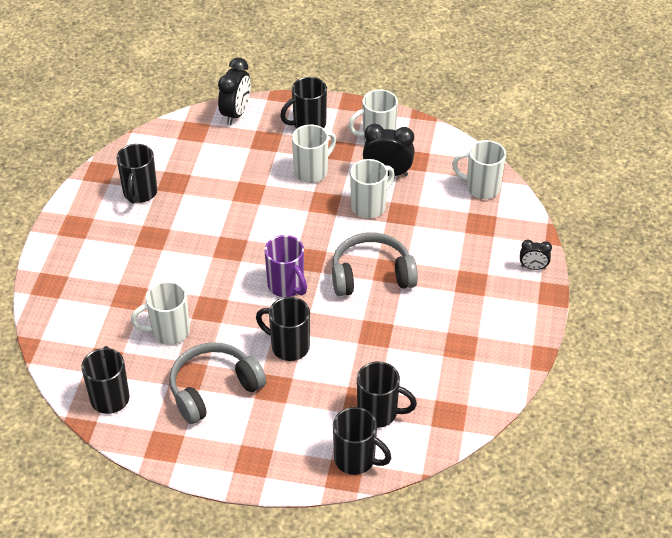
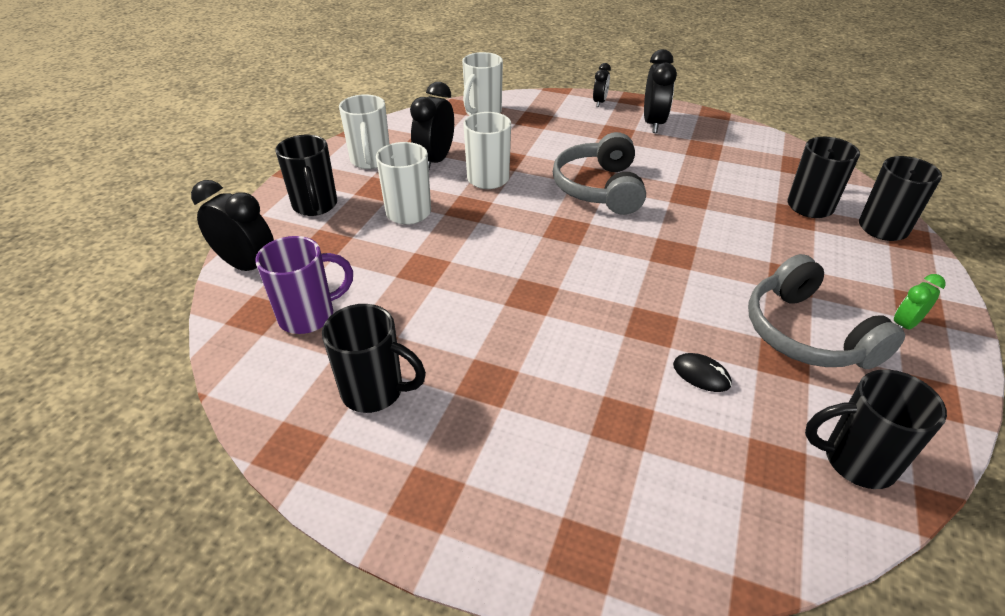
camera: 80 degrees left, 5 degrees down
white mug [131,281,190,345] -> black mouse [673,353,732,392]
black mug [256,297,310,361] -> none
purple mug [264,235,307,297] -> purple mug moved to [255,236,353,334]
none -> black clock [644,49,677,133]
none -> green clock [894,274,945,329]

